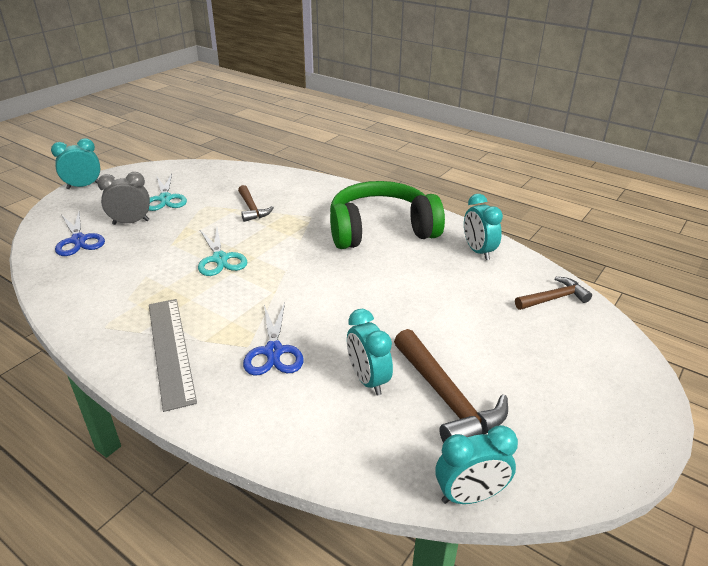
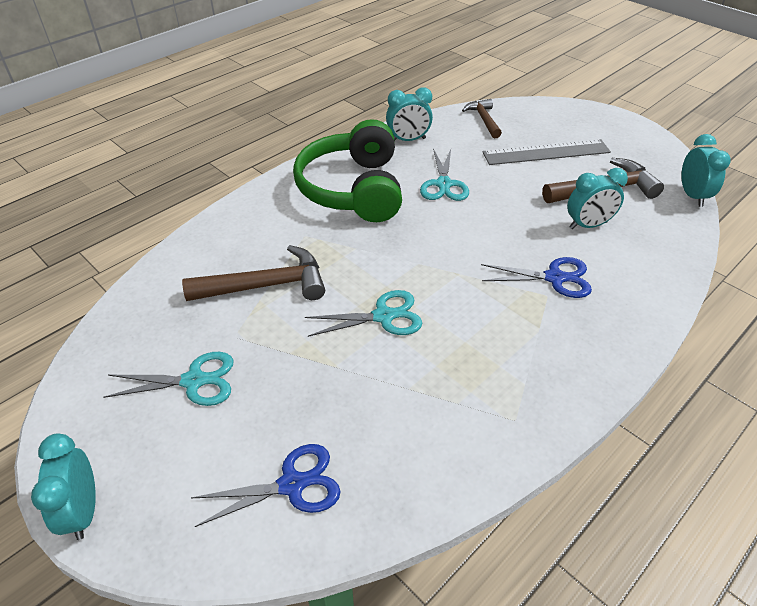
camera: 80 degrees left, 10 degrees up
grey clock [98,172,150,225] -> none
grey ruler [149,299,197,412] -> grey ruler moved to [482,139,611,165]
brown hammer [238,185,274,222] -> brown hammer [182,245,325,301], size x1.62
none -> turquoise scissors [420,149,469,201]

